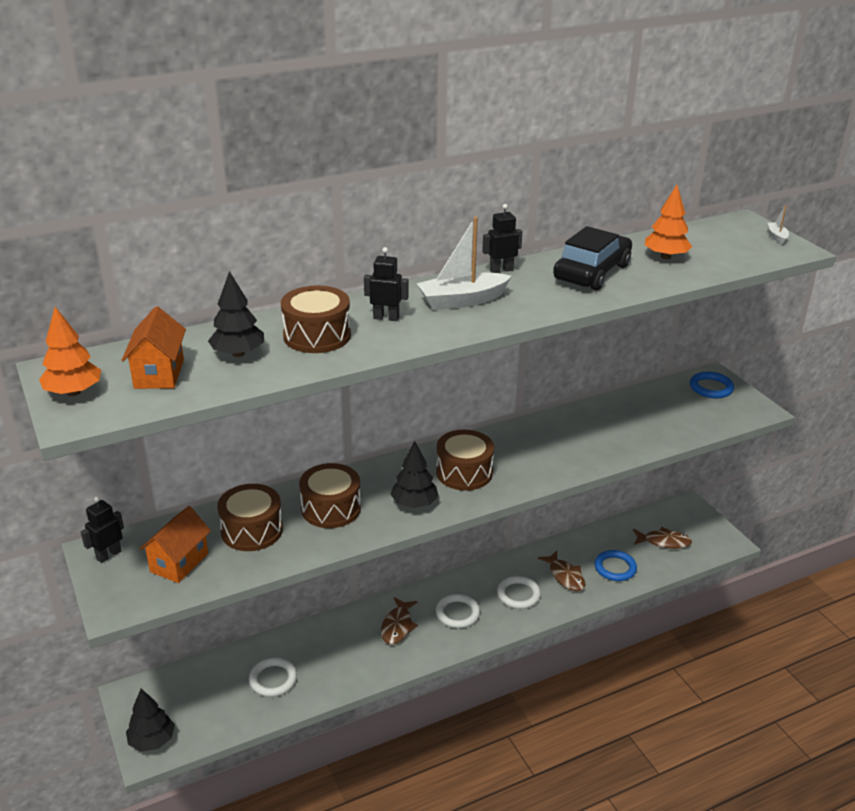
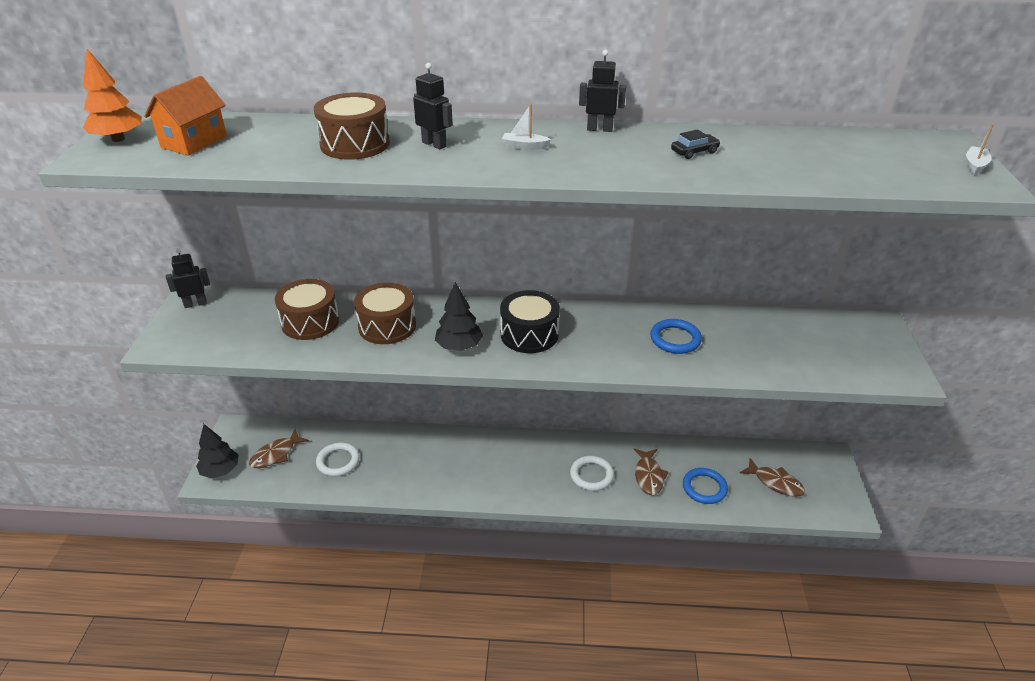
camera: 30 degrees right, 5 degrees up
orange house [140,506,211,583] -> none
black tree [208,271,264,357] -> none
brown fish [381,597,418,644] -> brown fish moved to [249,429,309,468]
white boat [416,217,511,310] -> white boat [502,104,551,150], size x0.46
brown drum [436,430,494,491] -> black drum [500,290,560,353]
white ring [436,594,480,628] -> none
black car [553,226,632,290] -> black car [671,129,720,159], size x0.41
orange tree [645,185,692,259] -> none
blue ring [690,372,734,398] -> blue ring moved to [650,319,702,354]

